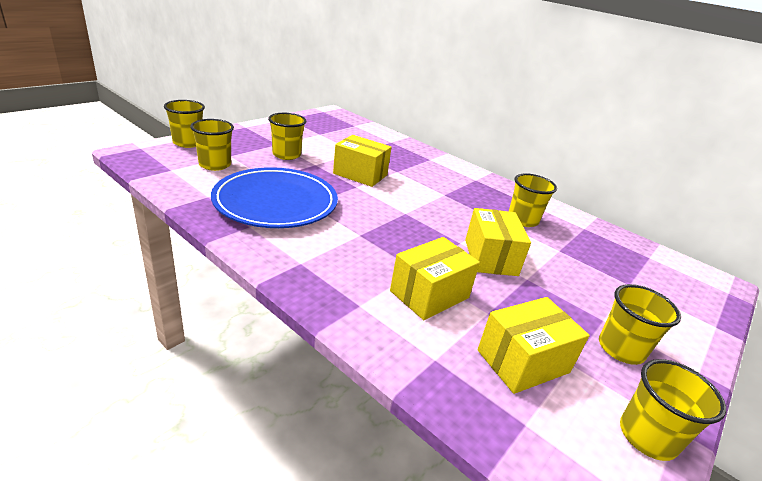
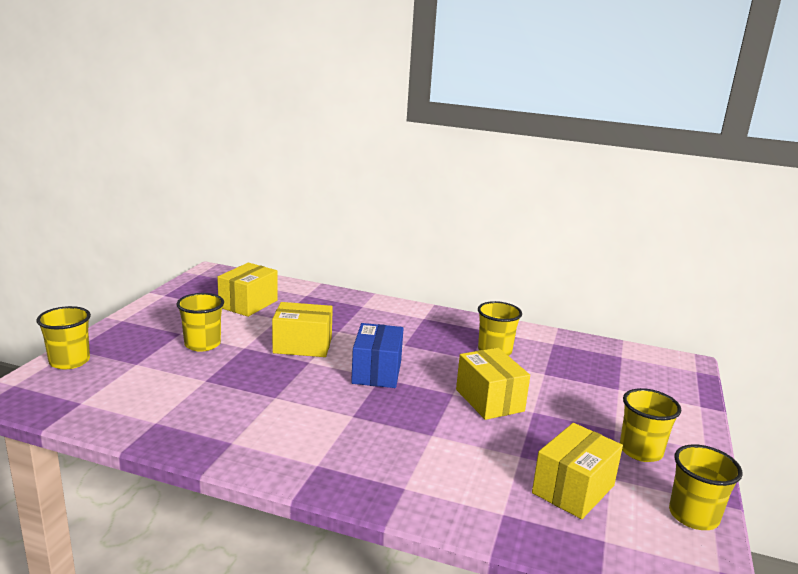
camera: 20 degrees left, 10 degrees down
yellow cup [190,119,234,171] -> none
blue plate [211,167,338,228] -> none
yellow box [390,237,480,320] -> yellow box moved to [217,263,278,317]
none -> blue box [351,323,404,388]

